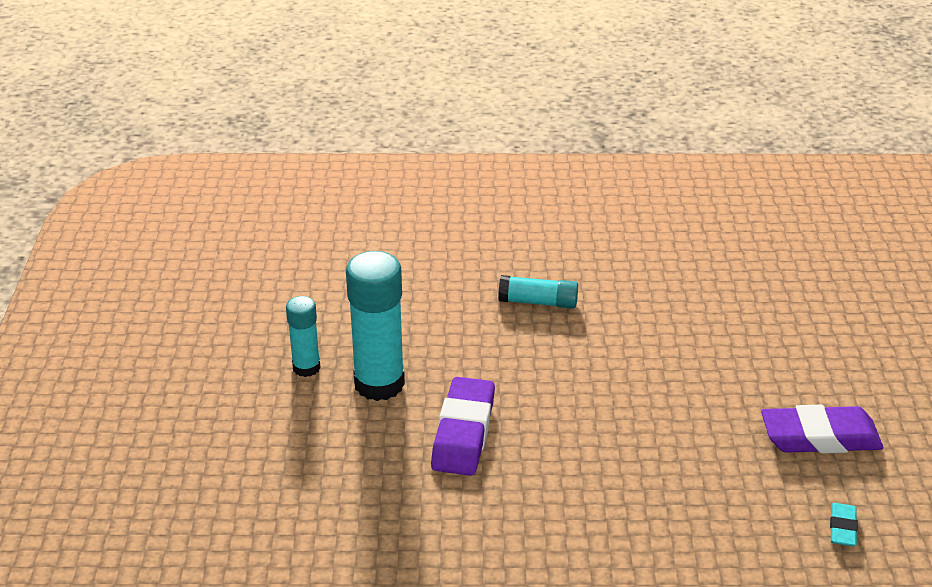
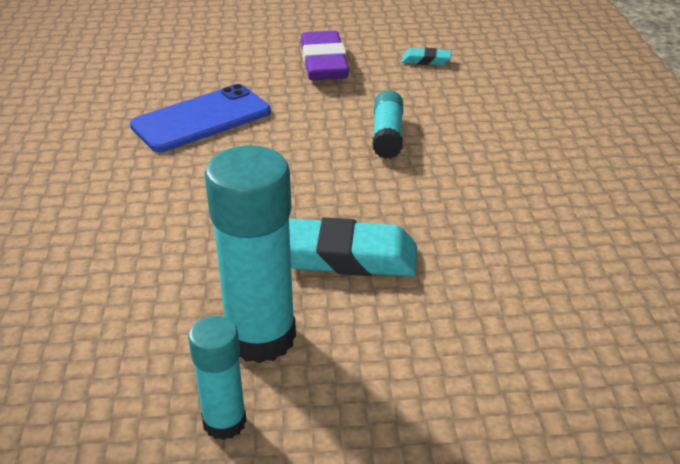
camera: 95 degrees left, 0 degrees up
purple eraser [431,377,495,476] -> turquoise eraser [289,217,417,277]
turquoise glue stick [498,275,578,309] -> turquoise glue stick moved to [372,90,403,159]
none -> blue phone [130,84,271,152]

